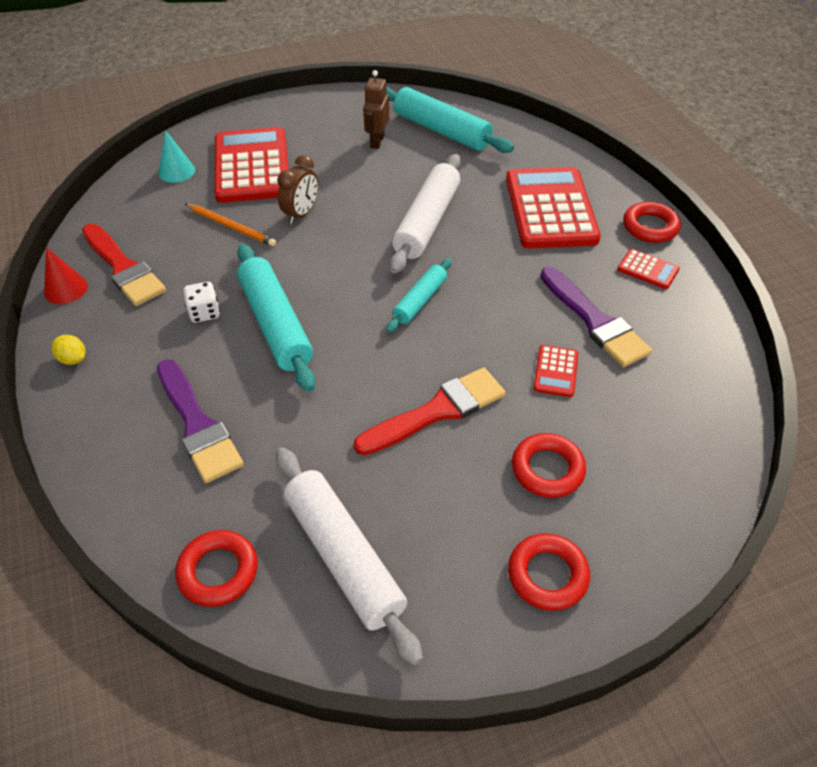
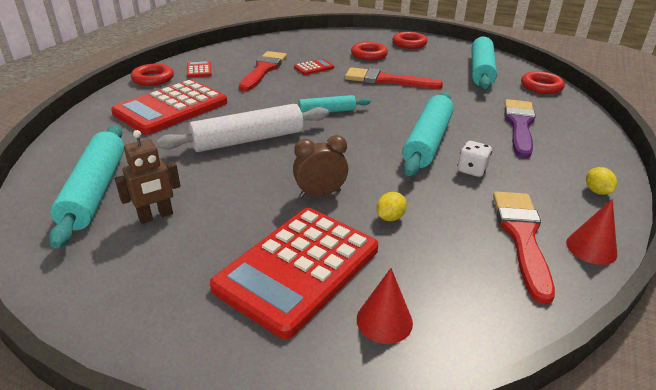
camera: 135 degrees left, 15 degrees down
turquoise cone [158,130,195,183] -> red cone [357,268,413,344]
orange pencil [185,204,276,246] -> yellow lemon [376,192,407,221]
white rolling pin [276,447,423,665] -> turquoise rolling pin [472,36,497,89]
purple brush [540,267,652,367] -> red brush [239,51,287,91]

